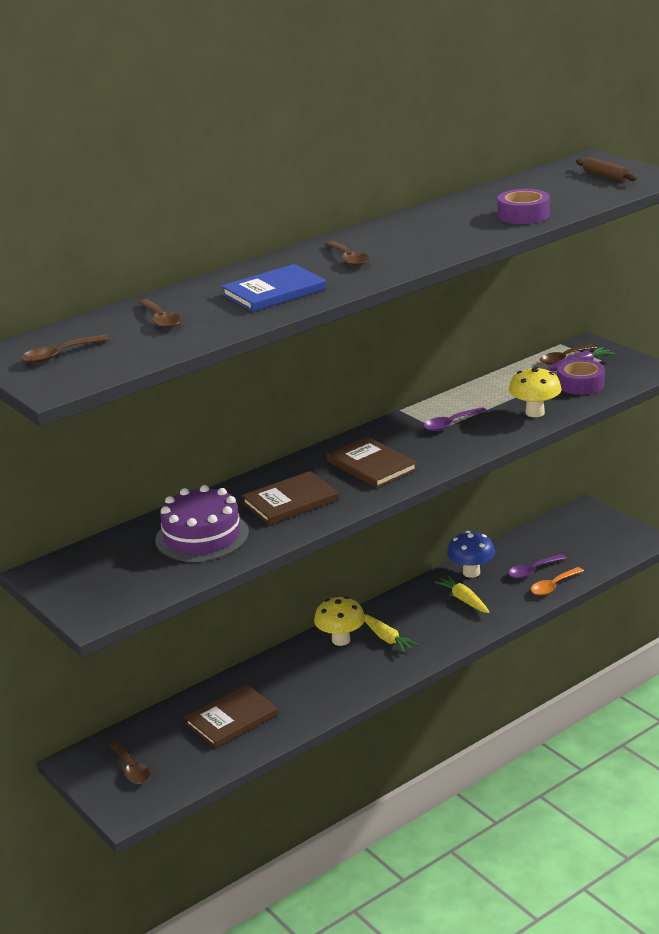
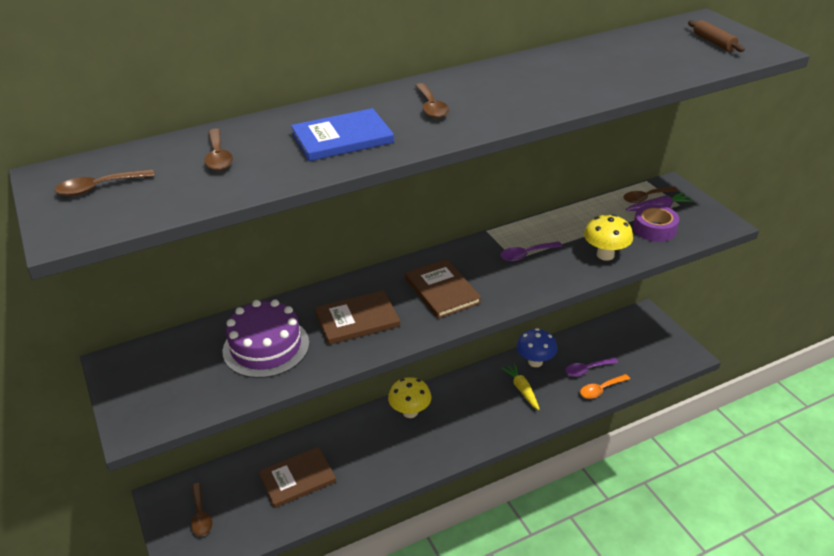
camera: 10 degrees right, 10 degrees up
yellow carrot [364,614,419,653] -> none
purple tape [498,189,550,224] -> none

